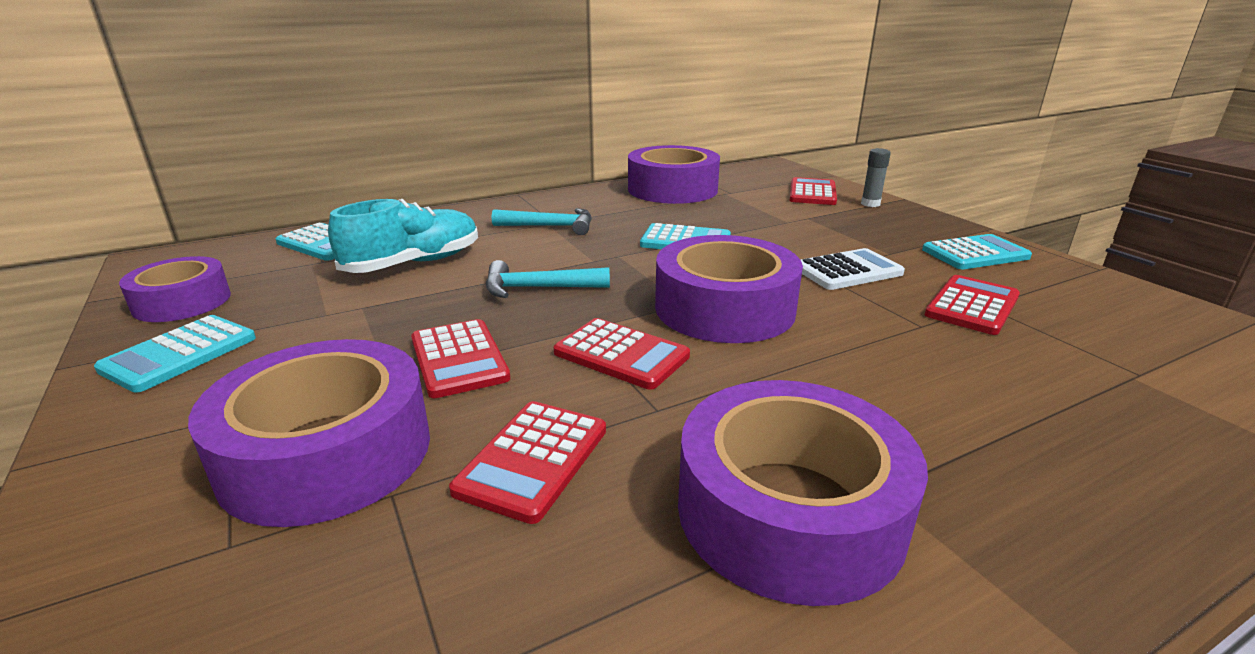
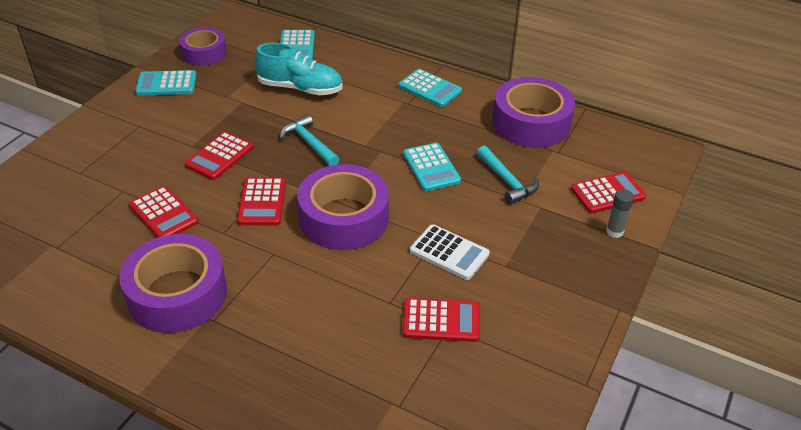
camera: 55 degrees right, 15 degrees up
purple tape [188,339,430,527] -> none
red calculator [449,401,606,524] -> red calculator turned 120 degrees counterclockwise [129,186,199,238]
turquoise hammer [492,208,592,235] -> turquoise hammer moved to [477,146,539,204]
turquoise calculator [922,234,1032,269] -> turquoise calculator moved to [398,69,462,107]

